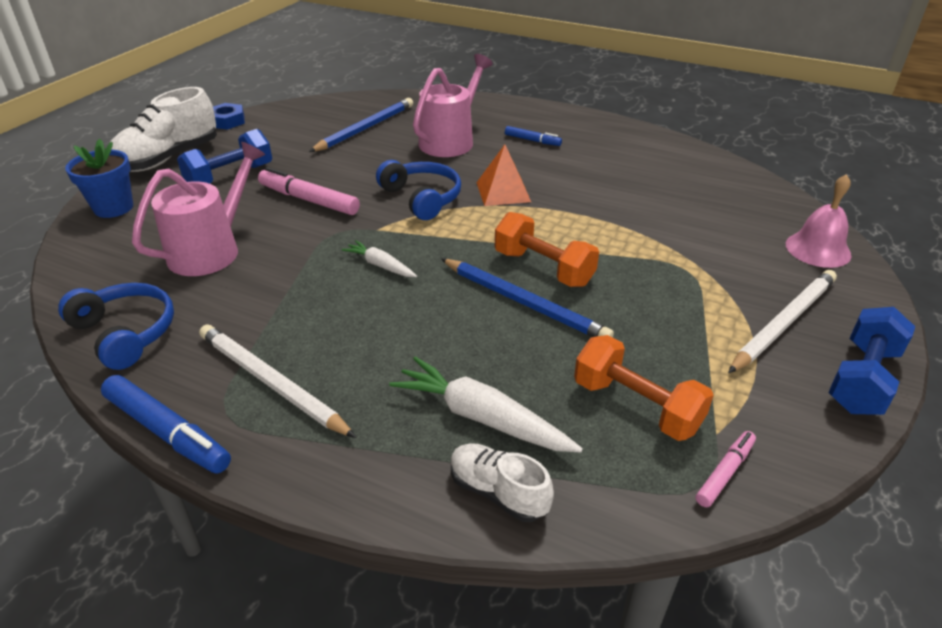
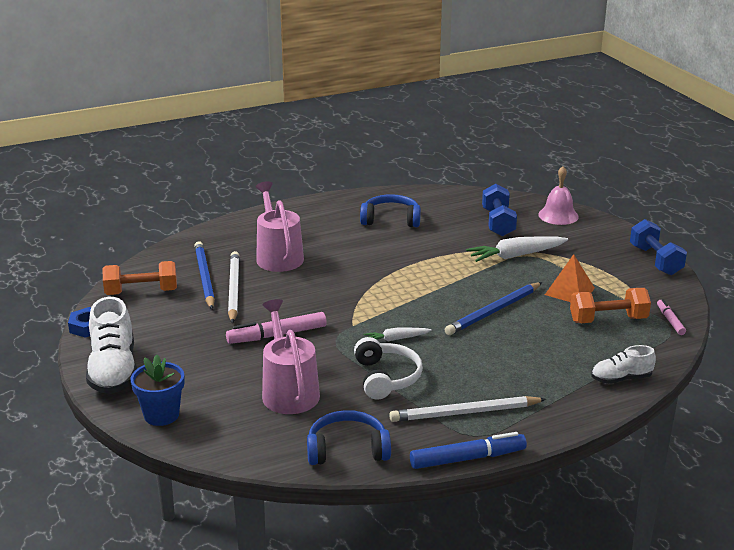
camera: 50 degrees left, 10 degrees down
blue dumbbell [177,129,272,184] -> blue dumbbell moved to [482,184,517,236]
blue headphones [376,160,461,220] -> blue headphones moved to [360,194,421,227]
white carrot [389,357,583,452] -> white carrot moved to [466,236,568,262]
blue pencil [441,258,614,337] -> blue pencil turned 150 degrees clockwise [444,282,542,335]
orange pyramid [476,145,531,206] -> orange pyramid moved to [545,254,595,302]
orange dumbbell [495,212,599,287] -> orange dumbbell moved to [103,261,177,295]
blue marker [505,126,562,146] -> none
white pencil [728,270,837,373] -> white pencil moved to [228,251,240,323]
none -> white headphones [354,337,423,399]

